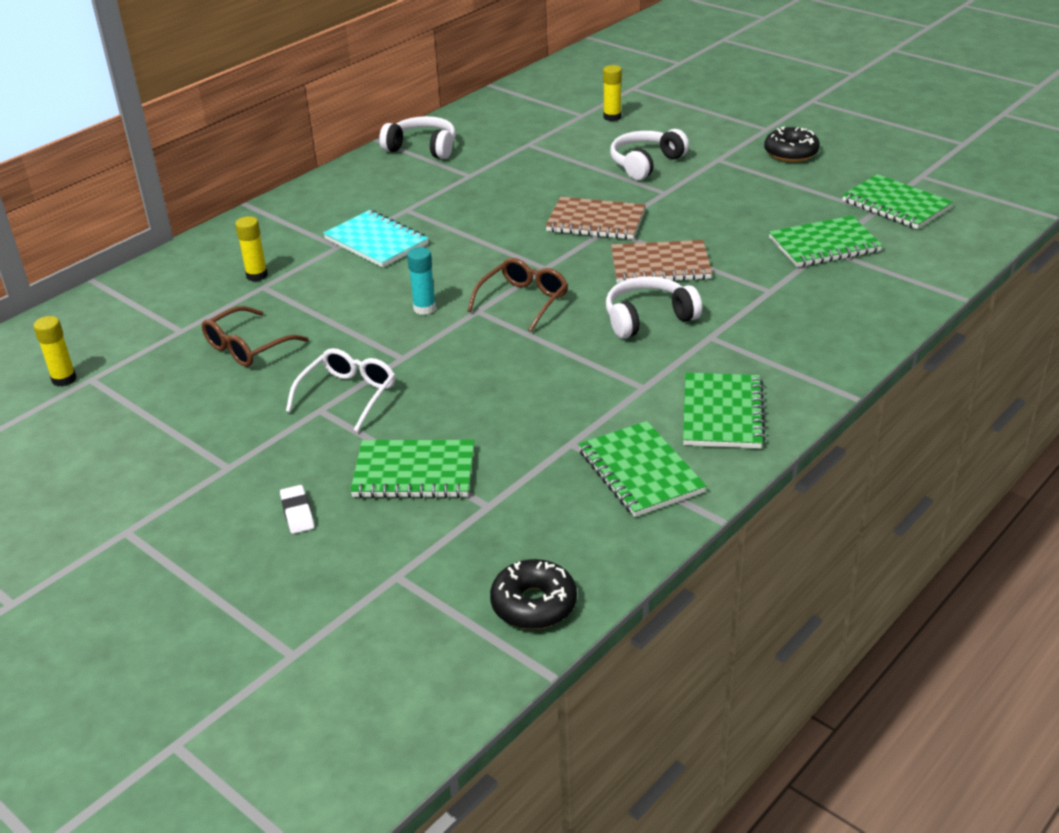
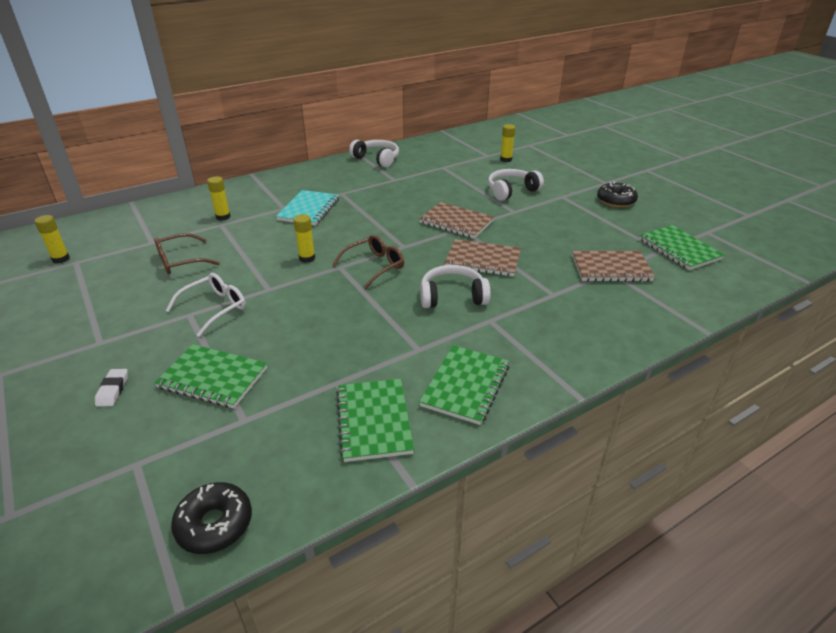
camera: 15 degrees right, 0 degrees up
turquoise notebook [323,210,429,268] -> turquoise notebook turned 45 degrees clockwise [276,190,339,226]
turquoise glue stick [407,247,436,315] -> yellow glue stick [293,214,315,263]
green notebook [769,216,883,267] -> brown notebook [572,251,655,282]

